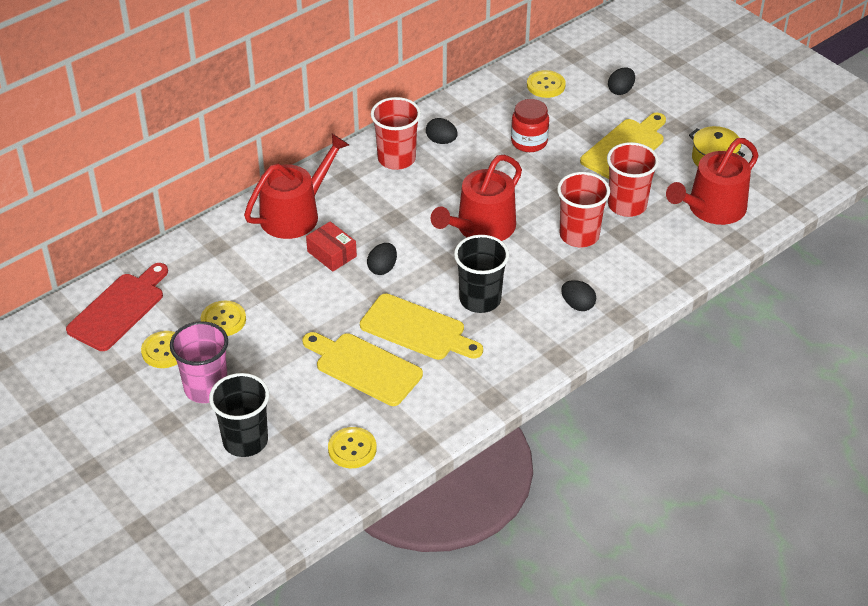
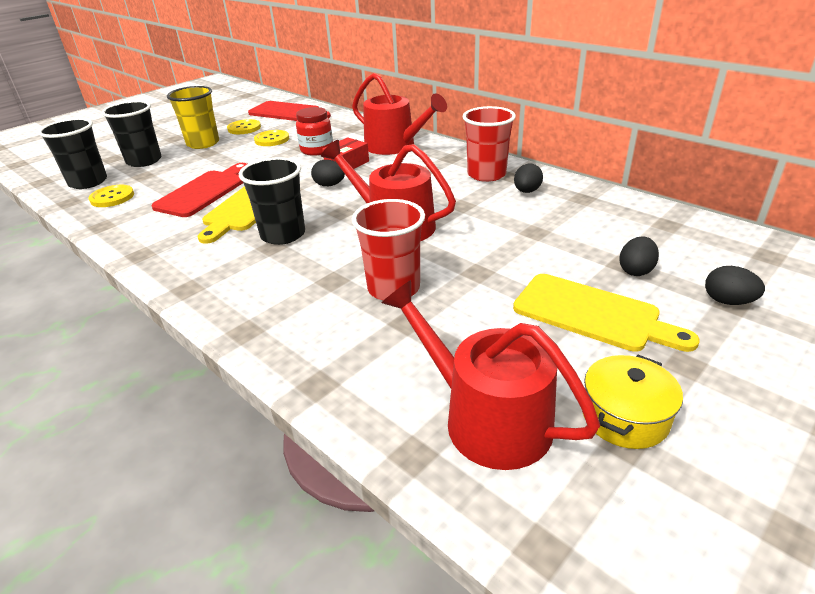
camera: 85 degrees right, 10 degrees down
pink cup [170,321,228,403] -> yellow cup [167,86,219,149]
yellow cutting board [303,332,423,406] -> red cutting board [151,163,247,217]
red jar [511,99,549,152] -> red jar moved to [296,107,333,156]
yellow button [527,70,566,98] -> none
black egg [561,280,596,311] -> black egg moved to [619,236,659,276]
red cup [607,142,659,217] -> none
none -> black cup [38,118,107,189]

